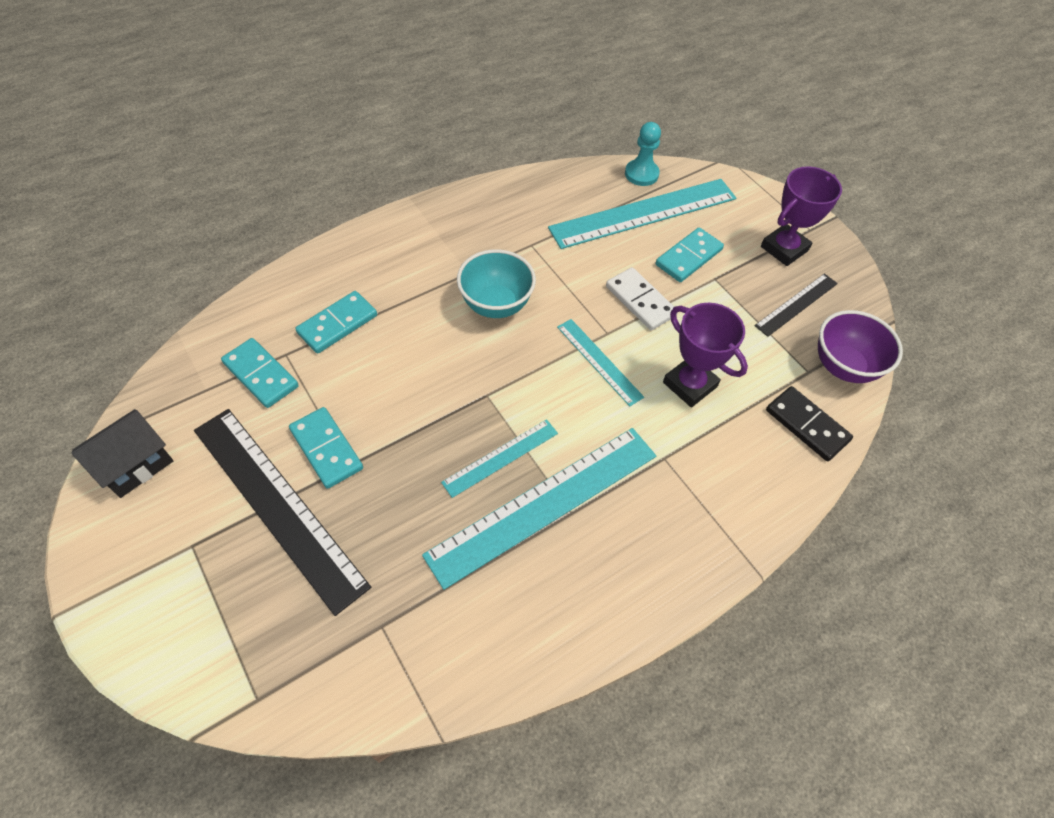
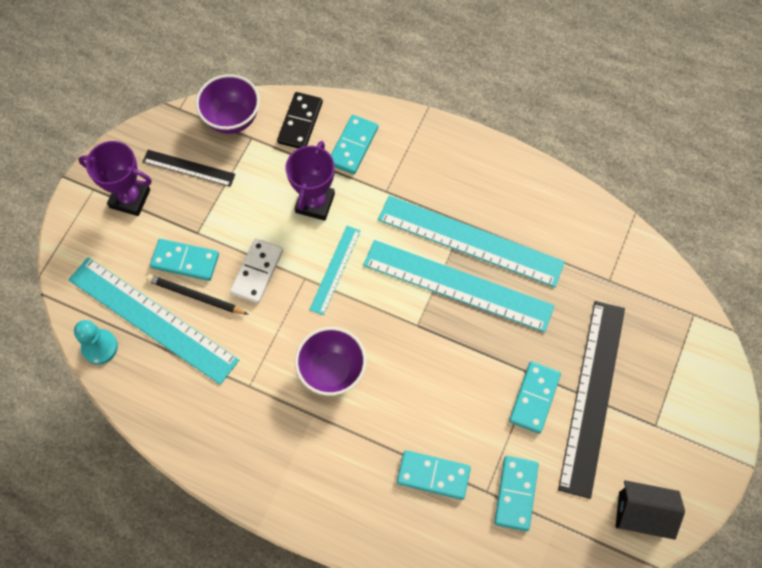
camera: 120 degrees left, 10 degrees up
turquoise ruler [441,419,558,498] -> turquoise ruler [363,240,555,332], size x1.94
turquoise bowl [457,249,536,318] -> purple bowl [295,327,367,396]
none -> black pencil [146,274,249,315]
none -> turquoise domino [331,115,378,174]

